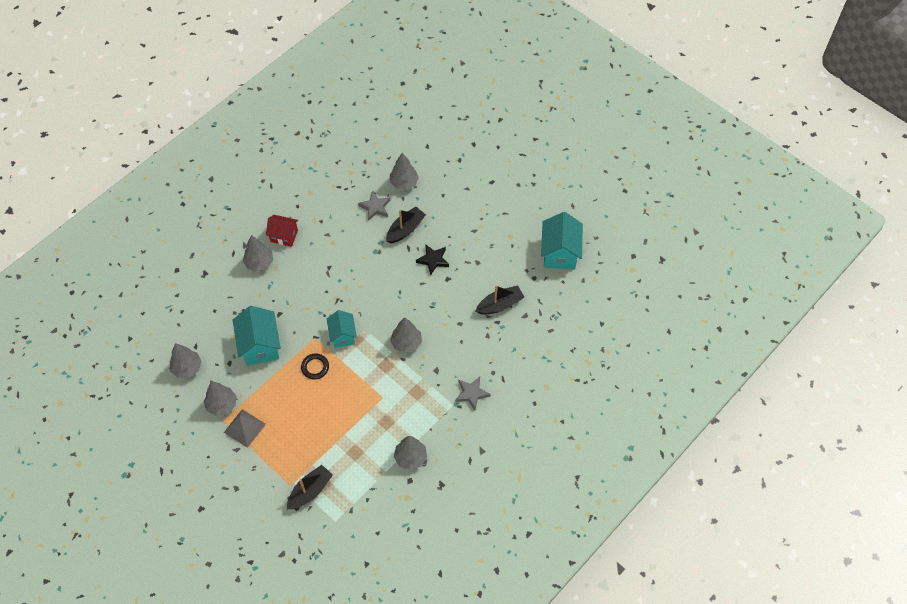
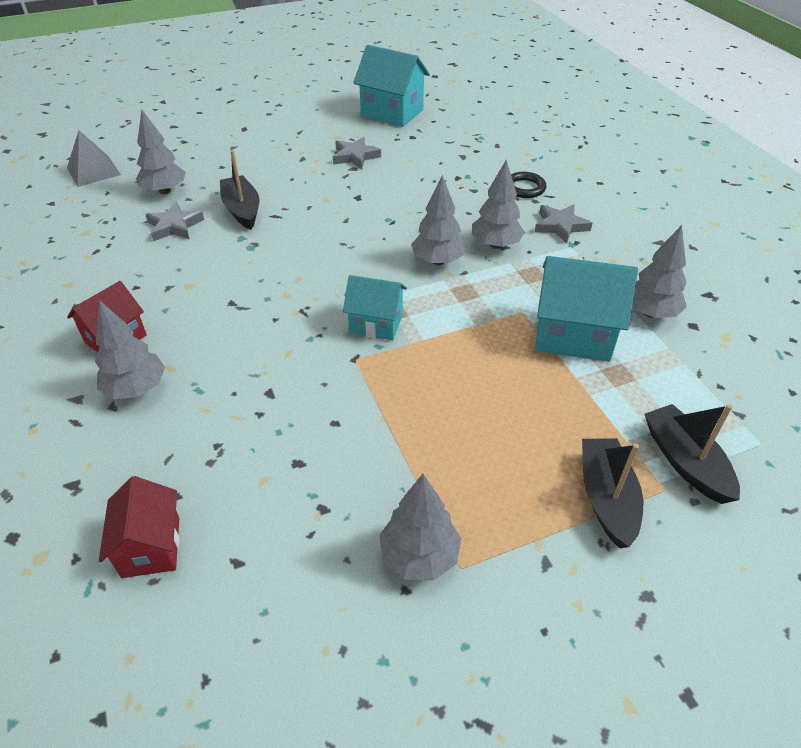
camera: 65 degrees left, 15 degrees down
grey tree [170,343,202,378] -> grey tree moved to [472,160,525,249]
grey pyramid [224,409,266,448] -> grey pyramid moved to [67,130,121,187]
turquoise house [233,306,281,366] -> turquoise house moved to [535,256,638,362]
black ring [301,354,329,380] -> black ring moved to [511,172,546,198]
black star [416,244,449,275] -> none
black boat [475,285,524,315] -> black boat moved to [582,438,643,548]
none -> red house [99,476,180,578]
none -> grey star [333,137,381,169]

